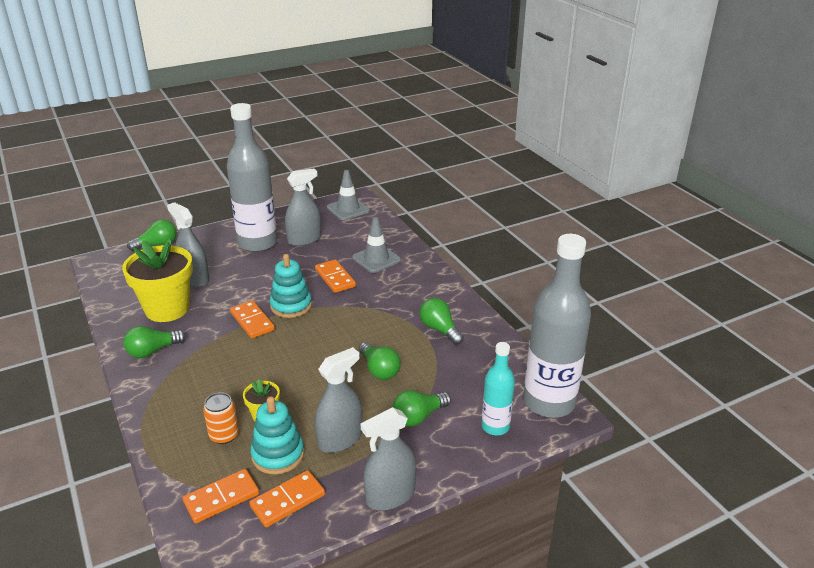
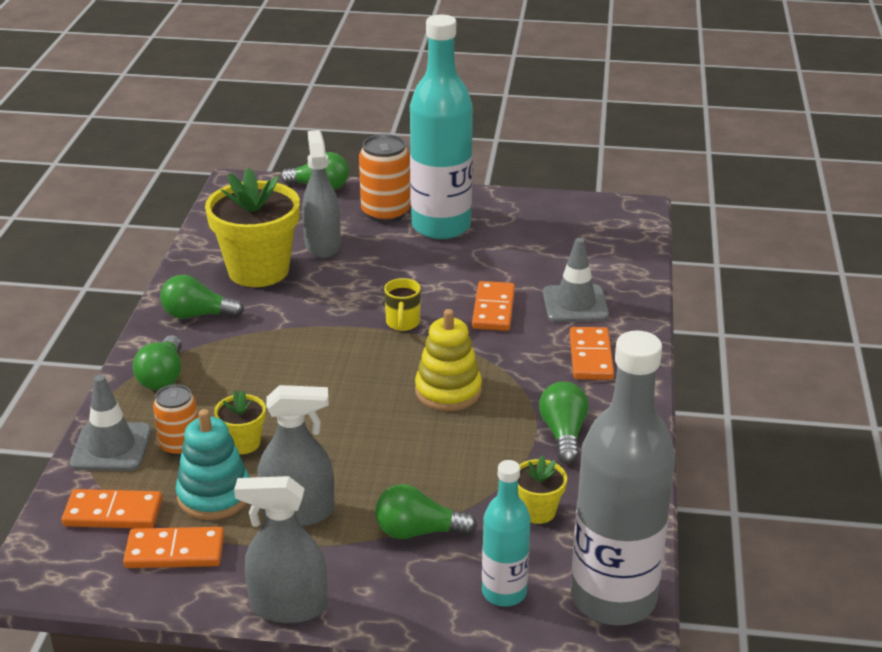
camera: 35 degrees right, 0 degrees up
grey bottle [227,103,278,252] -> turquoise bottle [410,15,473,239]
orange domino [230,300,275,338] -> orange domino moved to [570,327,614,380]
turquoise stacking toy [269,254,312,318] -> yellow mug [384,278,421,331]
grey spray bottle [285,168,321,246] -> none
grey traffic cone [327,170,370,220] -> grey traffic cone moved to [70,375,151,471]
green light bulb [359,342,401,380] -> green light bulb moved to [133,335,182,390]
none -> orange can [359,134,411,223]
none -> yellow stacking toy [415,309,482,411]
none -> yellow flower pot [518,455,567,524]

